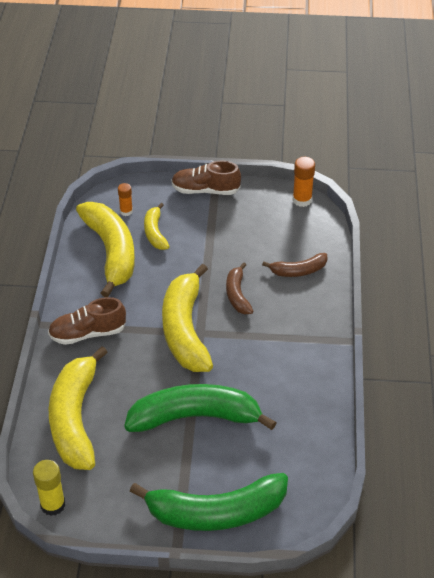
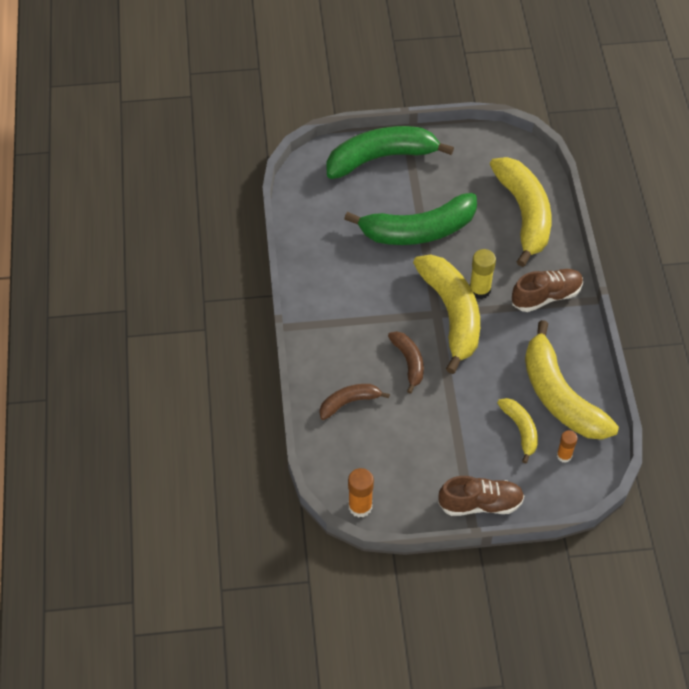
camera: 170 degrees right, 10 degrees up
yellow glue stick [33,460,65,516] -> yellow glue stick moved to [470,249,496,299]

